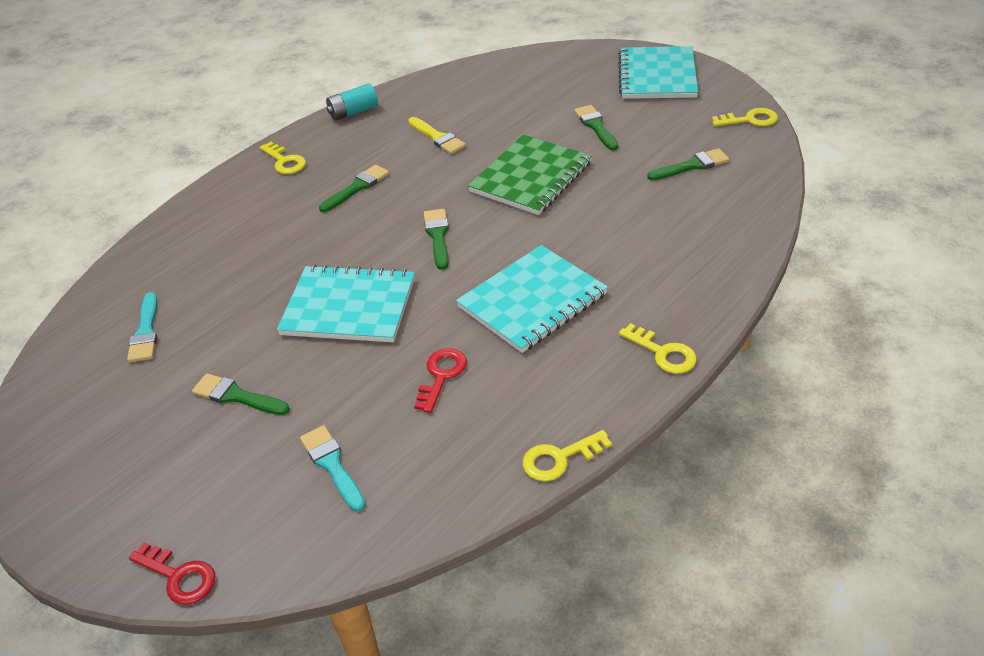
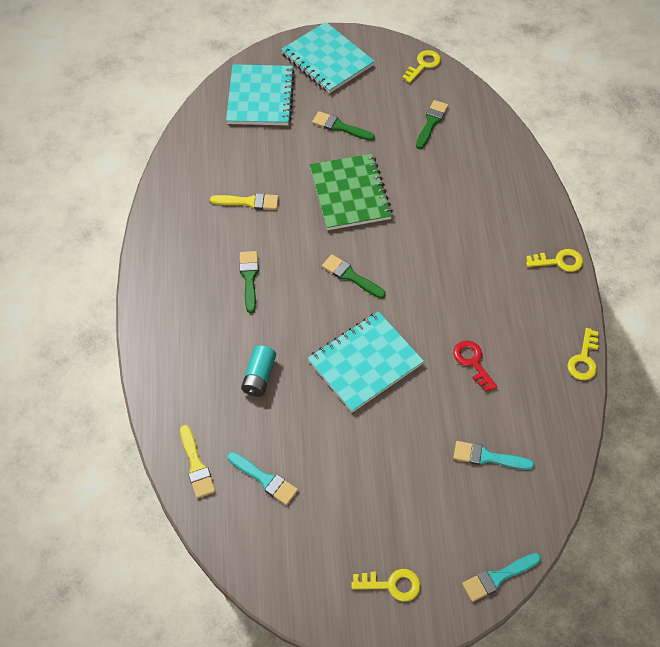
camera: 50 degrees left, 15 degrees up
red key [129,542,216,605] -> turquoise brush [462,553,541,602]
green brush [192,373,290,415] -> none
yellow key [260,142,306,174] -> yellow key moved to [351,569,421,601]
turquoise battery [326,83,378,121] -> turquoise battery moved to [241,345,276,397]
turquoise notebook [456,245,608,353] -> turquoise notebook moved to [226,64,295,125]
none -> yellow brush [180,425,215,498]

